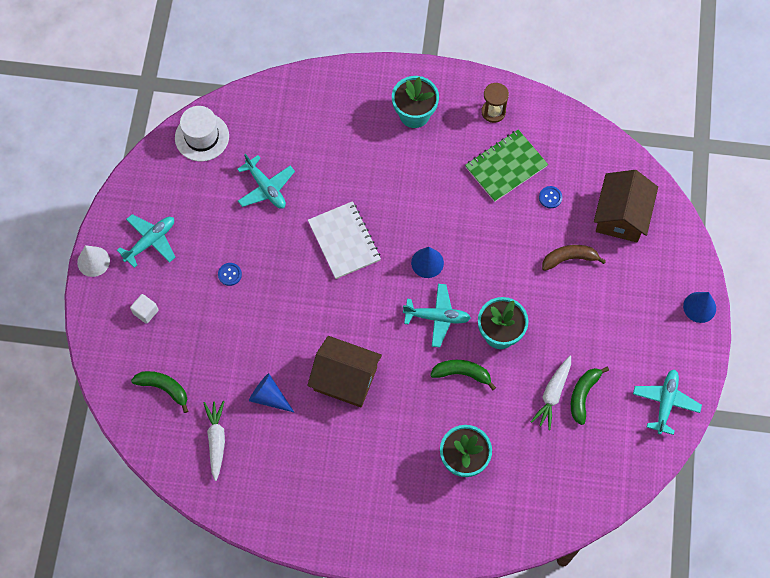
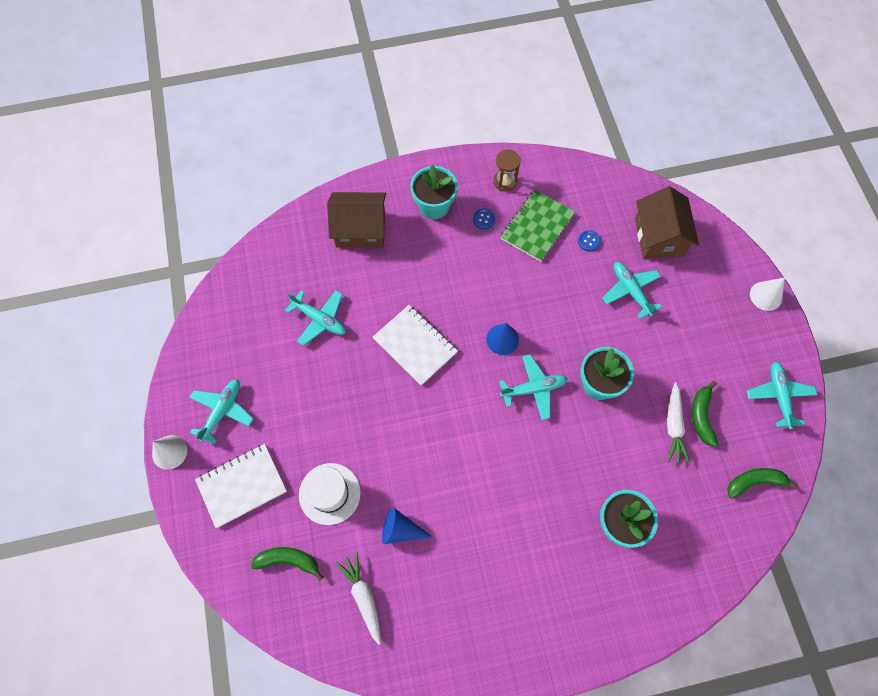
camera: 20 degrees left, 0 degrees up
white cube [130,294,159,324] -> white notebook [195,444,287,528]
white hat [175,106,229,161] -> white hat moved to [299,463,361,525]
blue button [218,263,242,286] -> blue button moved to [473,209,495,229]
brown house [307,336,382,408] -> brown house moved to [327,192,386,248]
green banana [430,360,496,390] -> green banana moved to [727,468,798,498]
brown banana [542,245,606,271] -> turquoise plane [602,262,662,319]
blue cone [683,292,716,323] -> white cone [750,277,785,311]

